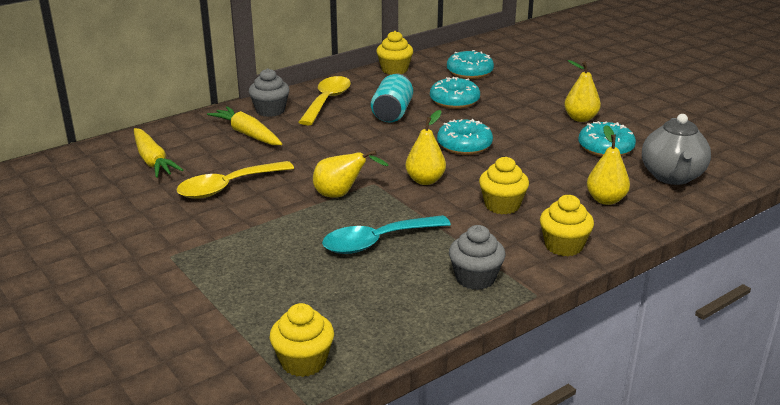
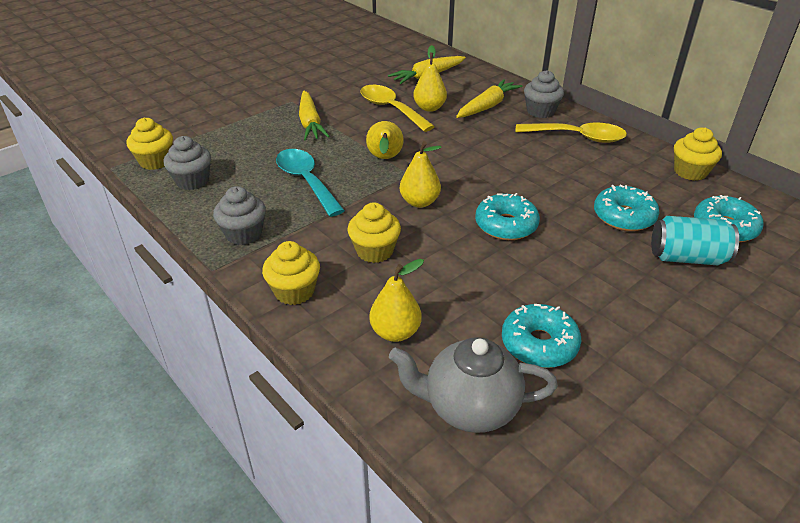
camera: 85 degrees right, 10 degrees up
turquoise can [371,74,413,122] -> turquoise can moved to [651,216,739,265]
yellow pear [564,60,601,122] -> yellow pear moved to [413,45,447,112]
none -> grey cupcake [163,136,211,190]
none -> yellow carrot [299,91,330,141]

